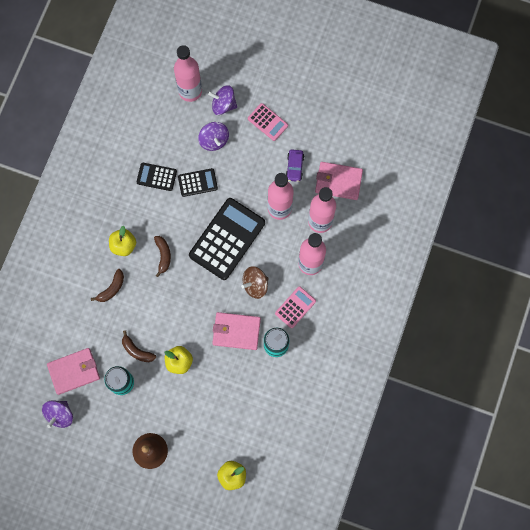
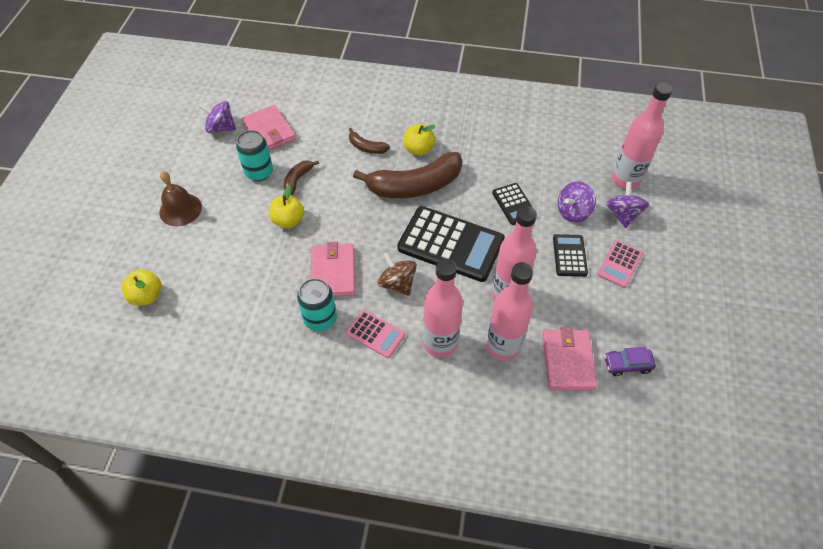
camera: 80 degrees right, 20 degrees down
black calculator [136,163,177,191] -> black calculator moved to [553,234,588,277]
brown banana [154,236,171,277] -> brown banana [353,152,462,198], size x2.18
purple car [286,150,304,182] -> purple car moved to [604,347,656,376]

